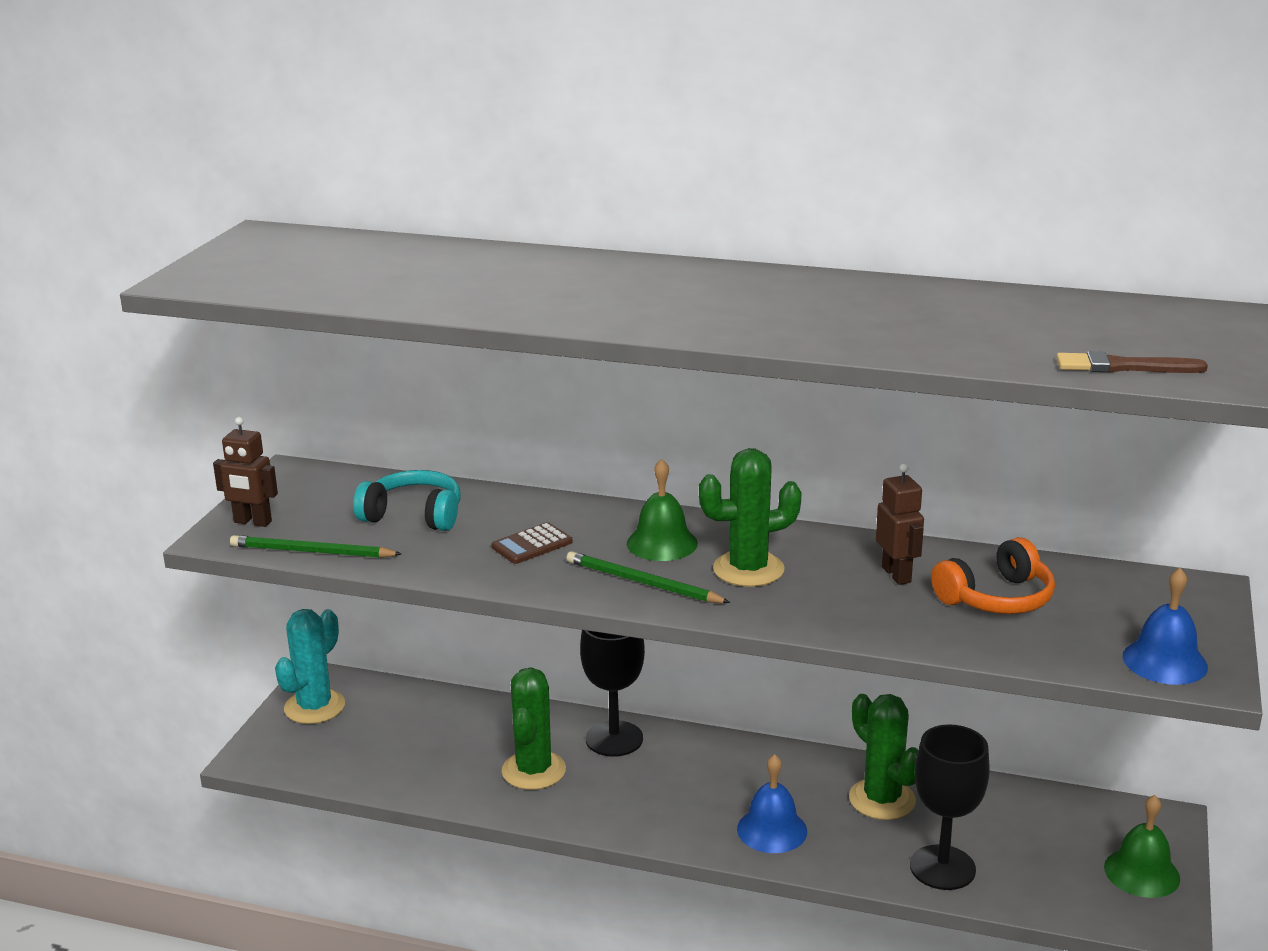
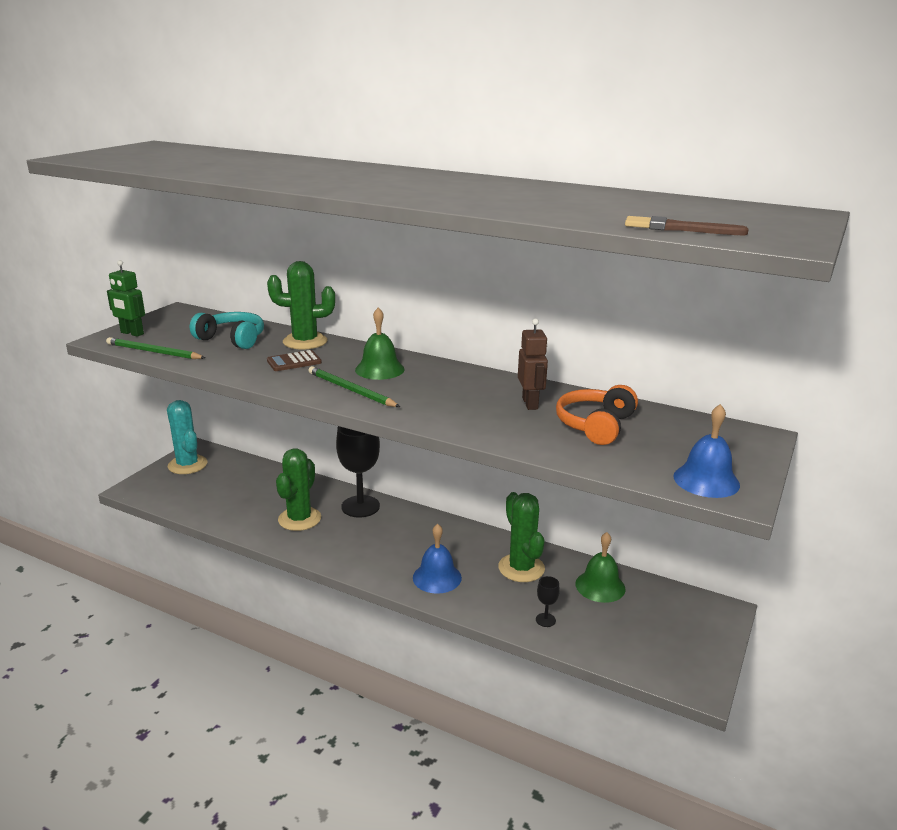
camera: 10 degrees right, 0 degrees up
brown robot [213,417,278,527] -> green robot [107,260,145,337]
turquoise cactus [275,609,345,724] -> turquoise cactus turned 75 degrees counterclockwise [167,400,207,474]
green cactus [699,448,802,587] -> green cactus moved to [267,261,335,350]
black goblet [910,724,990,890] -> black goblet [536,576,560,627], size x0.43
orange headphones [931,537,1055,614] -> orange headphones turned 135 degrees clockwise [556,385,638,445]
green bell [1104,795,1180,898] -> green bell moved to [575,532,626,603]

